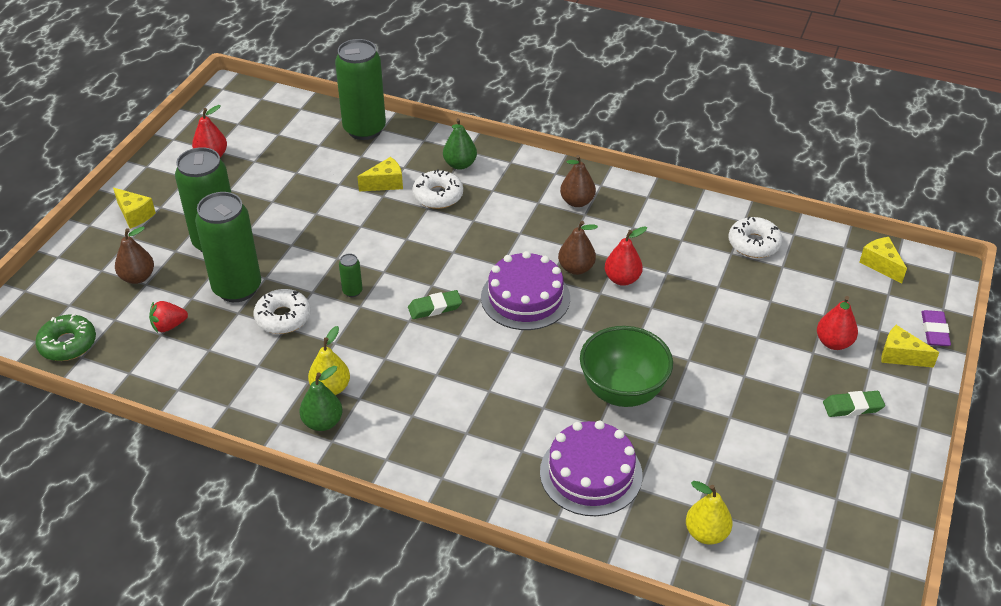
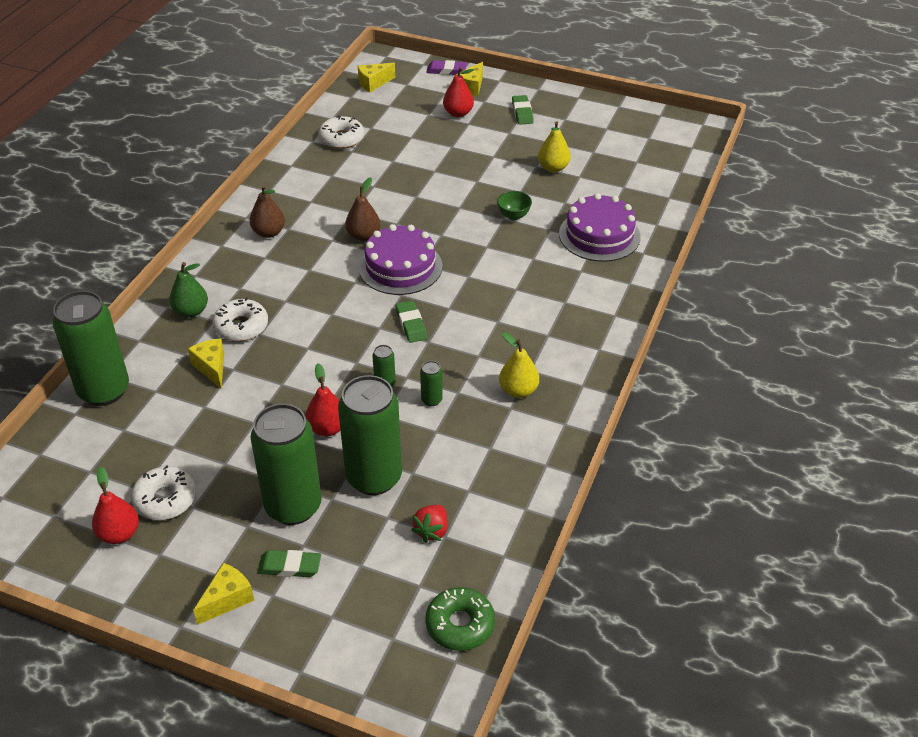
camera: 90 degrees left, 0 degrees up
brown pear [115,227,154,284] -> none
red strawberry [149,301,188,333] -> red strawberry turned 45 degrees clockwise [411,505,448,543]
white donut [253,289,311,334] -> white donut moved to [131,465,196,520]
green pear [300,366,343,431] -> none
green bowl [580,326,673,407] -> green bowl [497,191,532,220], size x0.46
red pear [605,226,647,286] -> red pear moved to [305,363,340,437]
yellow pear [686,481,733,545] -> yellow pear moved to [538,121,571,172]
none -> green eraser [257,550,321,577]
none -> green can [420,361,443,406]

